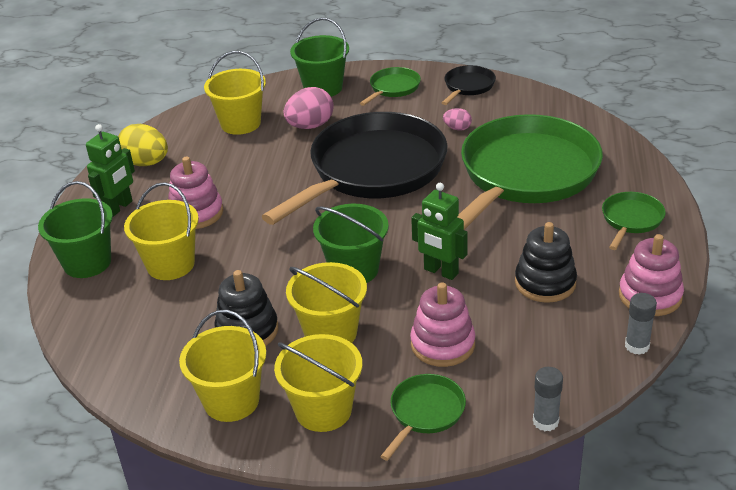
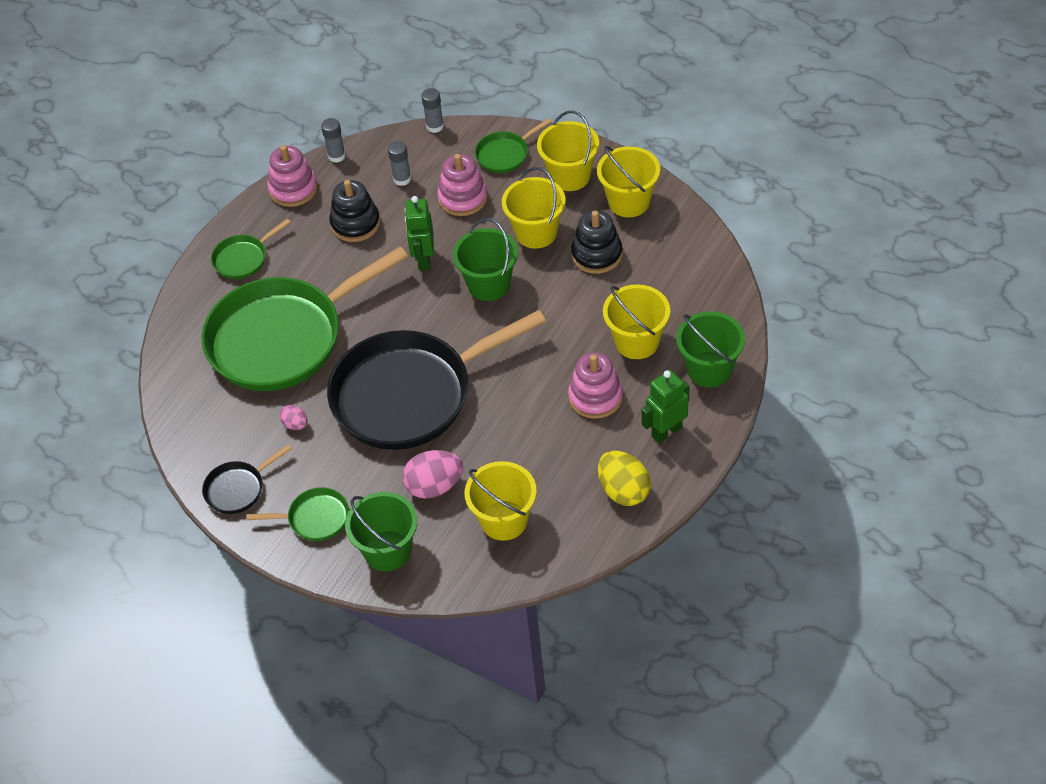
camera: 155 degrees left, 15 degrees up
green pan [360,67,421,106] -> green pan turned 150 degrees counterclockwise [247,487,349,541]
green robot [411,183,468,280] -> green robot turned 150 degrees counterclockwise [405,196,434,271]
none -> grey glue stick [388,141,411,186]

